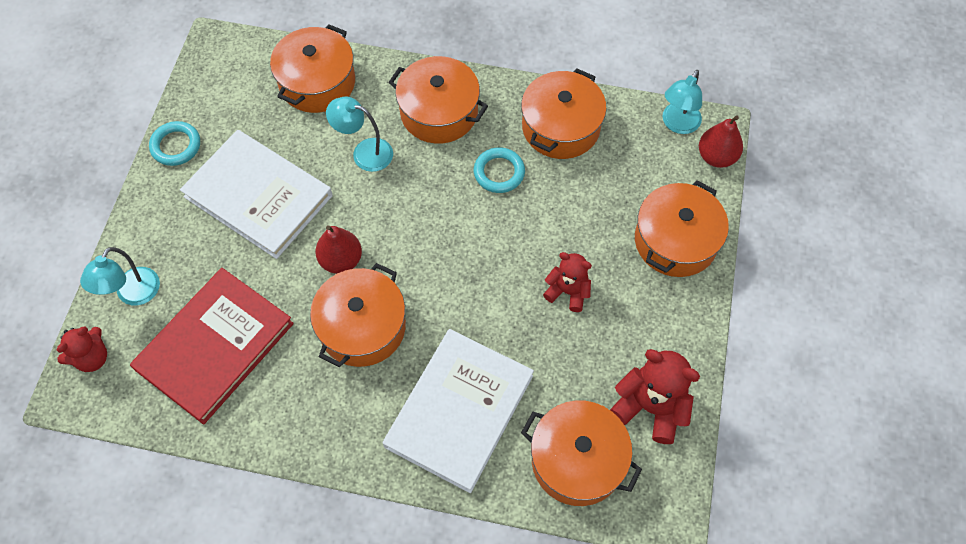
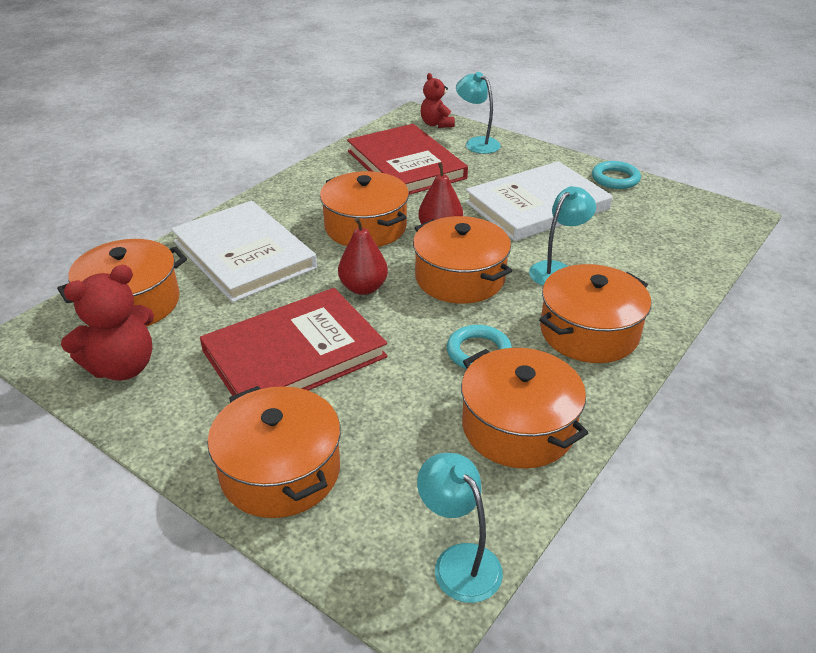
camera: 115 degrees right, 25 degrees down
orange pot [270,24,355,113] -> orange pot moved to [413,216,512,304]
red teddy bear [543,252,592,312] -> red book [200,288,387,396]
red pear [699,115,743,168] -> red pear moved to [338,217,388,295]

